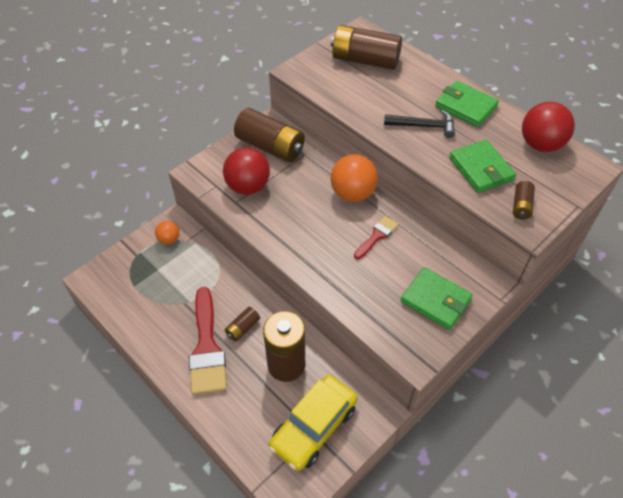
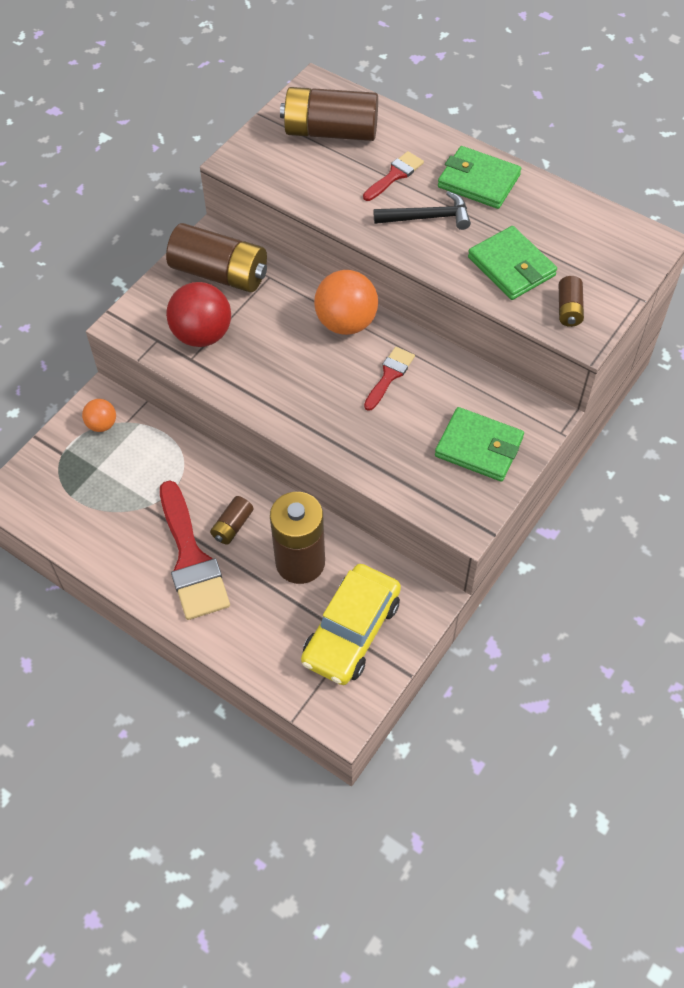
camera: 10 degrees left, 5 degrees up
red ball [522,102,575,152] -> none
none -> red brush [363,151,424,201]

